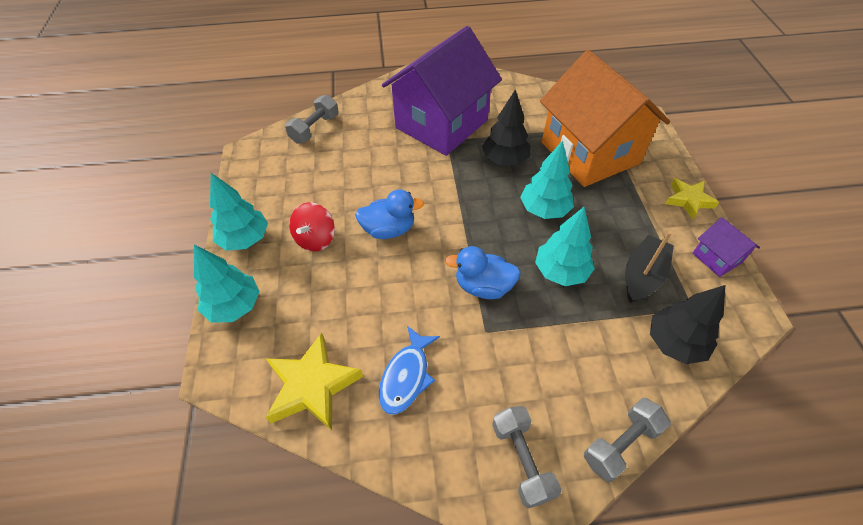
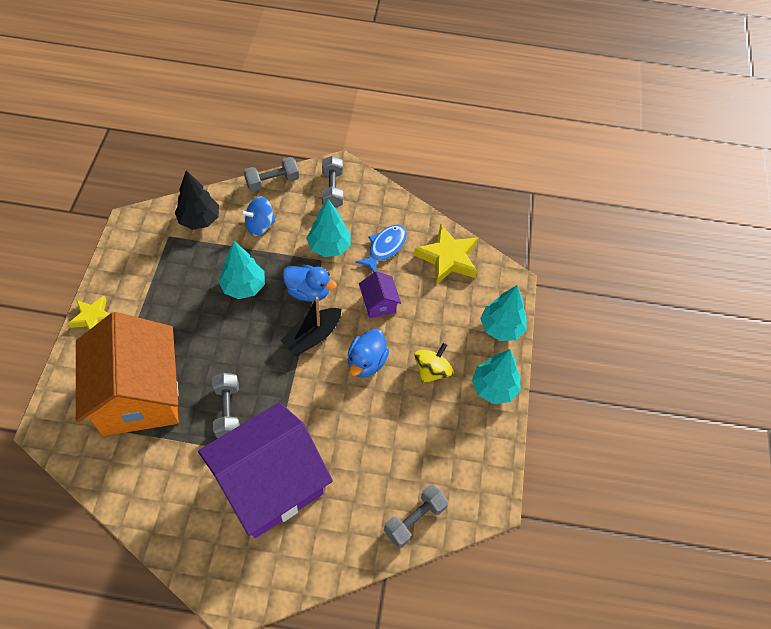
camera: 170 degrees left, 5 degrees up
red spinning top [289,202,335,252] -> yellow spinning top [415,343,453,384]
blue duck [355,190,424,239] -> blue duck turned 75 degrees counterclockwise [348,329,389,378]
black tree [482,90,531,166] -> grey dumbbell [212,373,240,438]
turquoise tree [520,140,574,219] -> turquoise tree moved to [306,199,351,257]
black boat [625,231,674,303] -> black boat moved to [280,297,341,356]
purple house [692,217,760,277] -> purple house moved to [359,271,401,318]
none -> blue spinning top [241,197,276,236]

